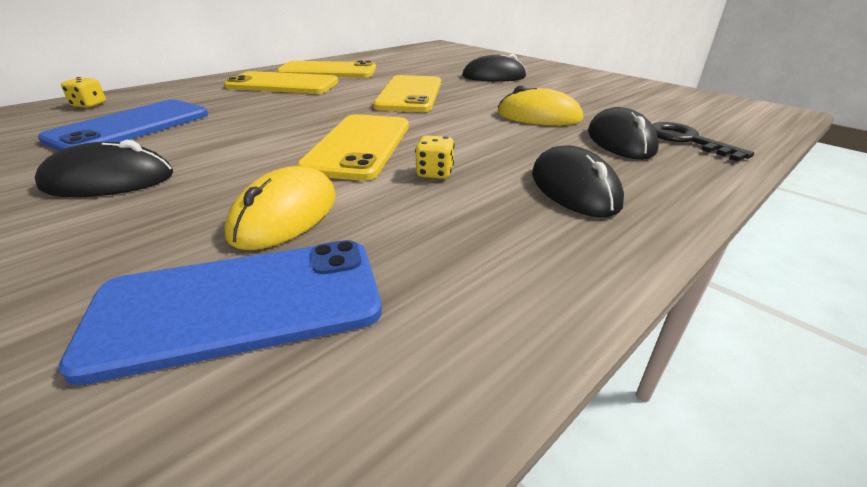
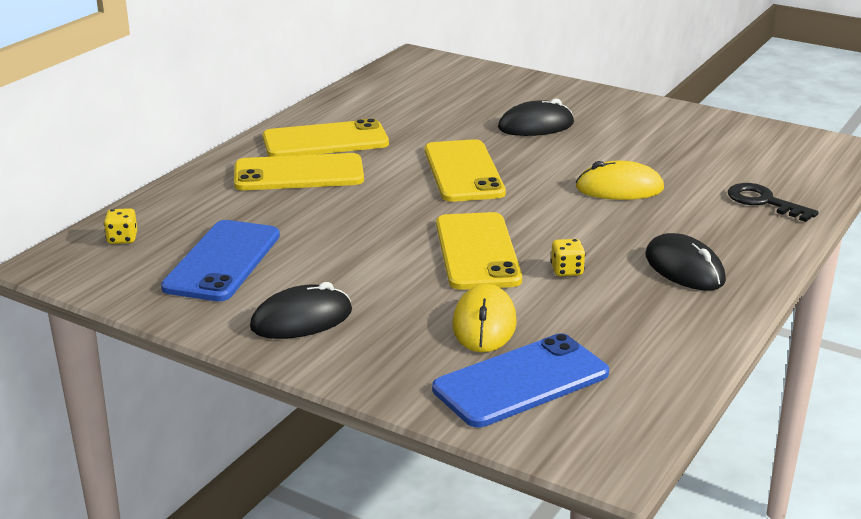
camera: 15 degrees left, 5 degrees down
black mouse [588,107,659,159] -> none

